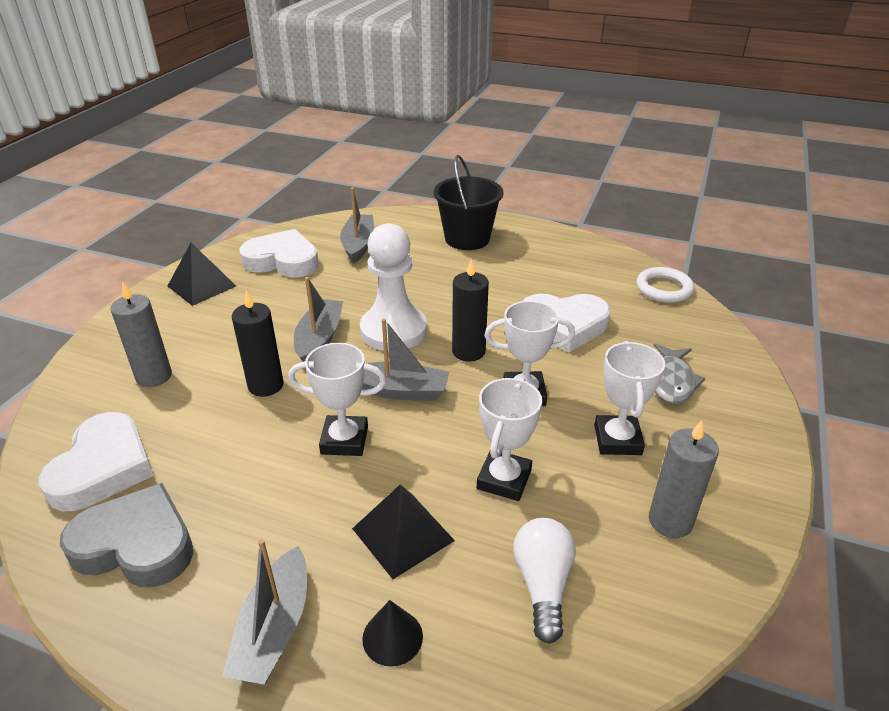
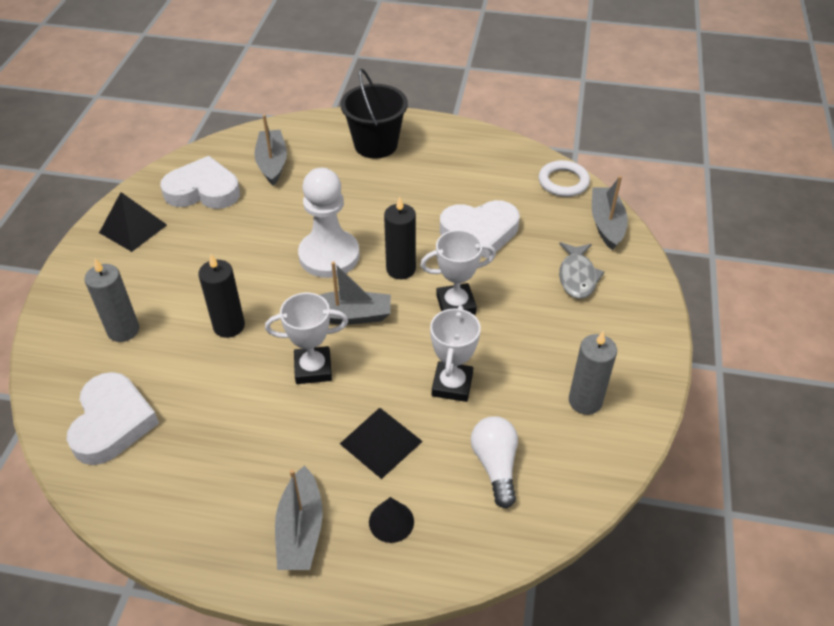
camera: 10 degrees left, 10 degrees up
grey heart [60,483,193,587] -> none
grey boat [294,277,343,362] -> grey boat moved to [592,176,628,250]
white trophy [594,341,665,455] -> none

